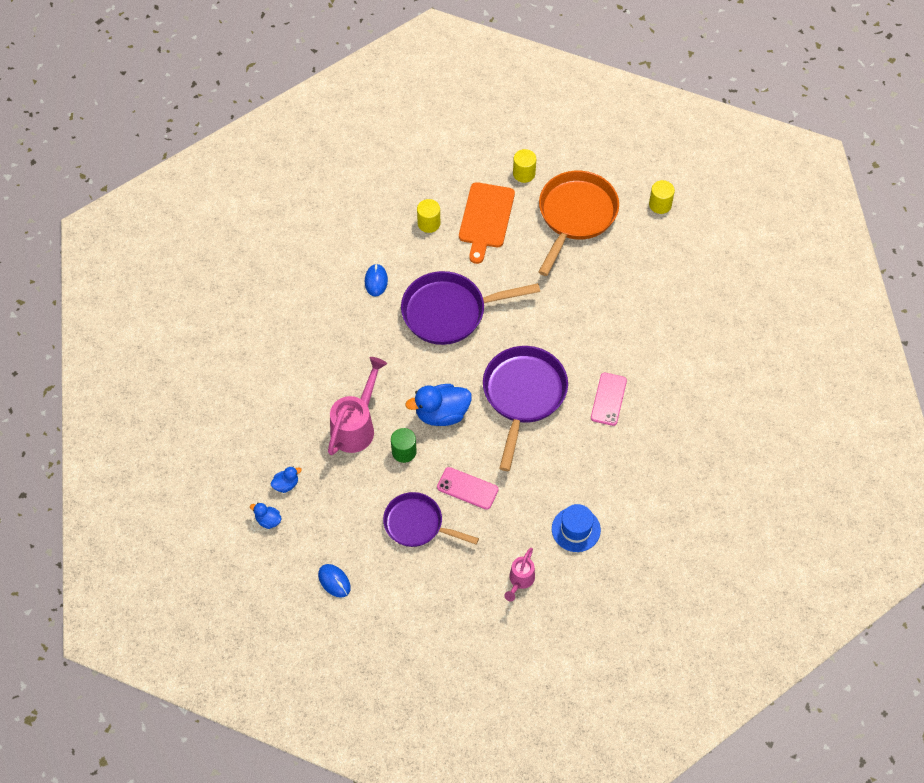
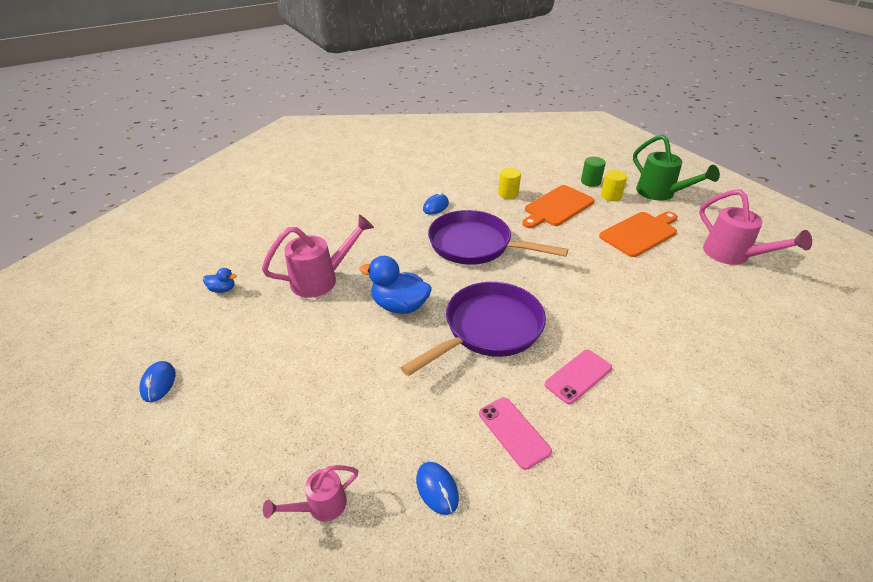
camera: 35 degrees right, 20 degrees down
blue duck [250,503,282,529] -> none
purple pan [383,492,479,547] -> none
green cylinder [391,428,417,463] -> green cylinder moved to [581,157,606,187]
pink phone [437,467,498,510] -> pink phone moved to [479,397,552,470]
orange pan [539,171,619,276] -> orange cutting board [599,212,677,257]
blue hat [552,504,601,552] -> blue mouse [416,462,459,515]
yellow cylinder [649,180,675,214] -> pink watering can [699,189,812,265]
none -> green watering can [633,134,720,201]

